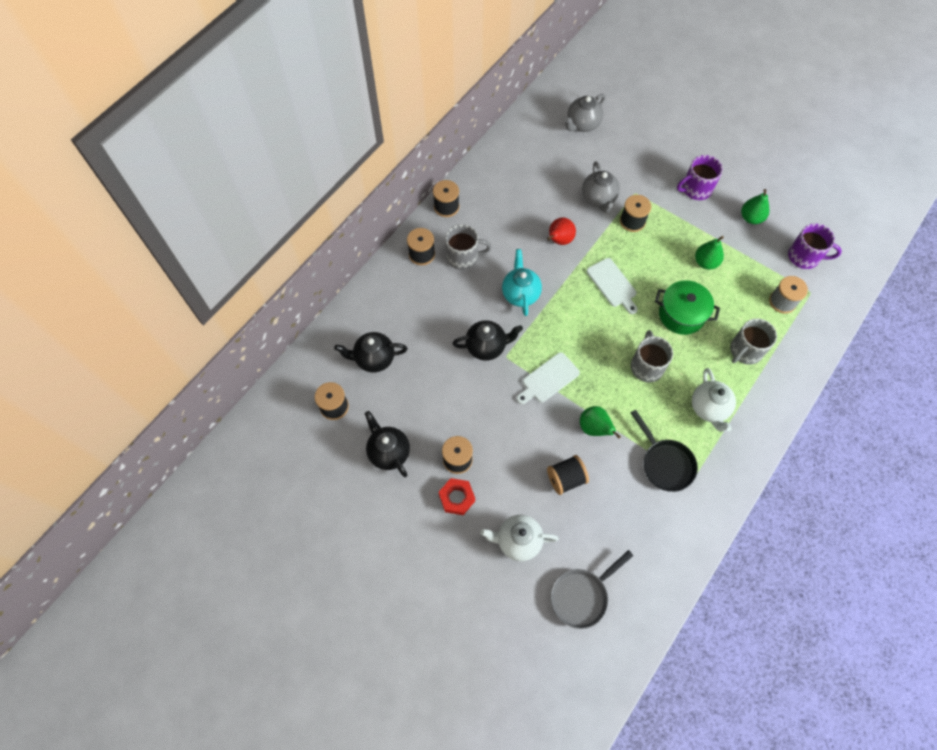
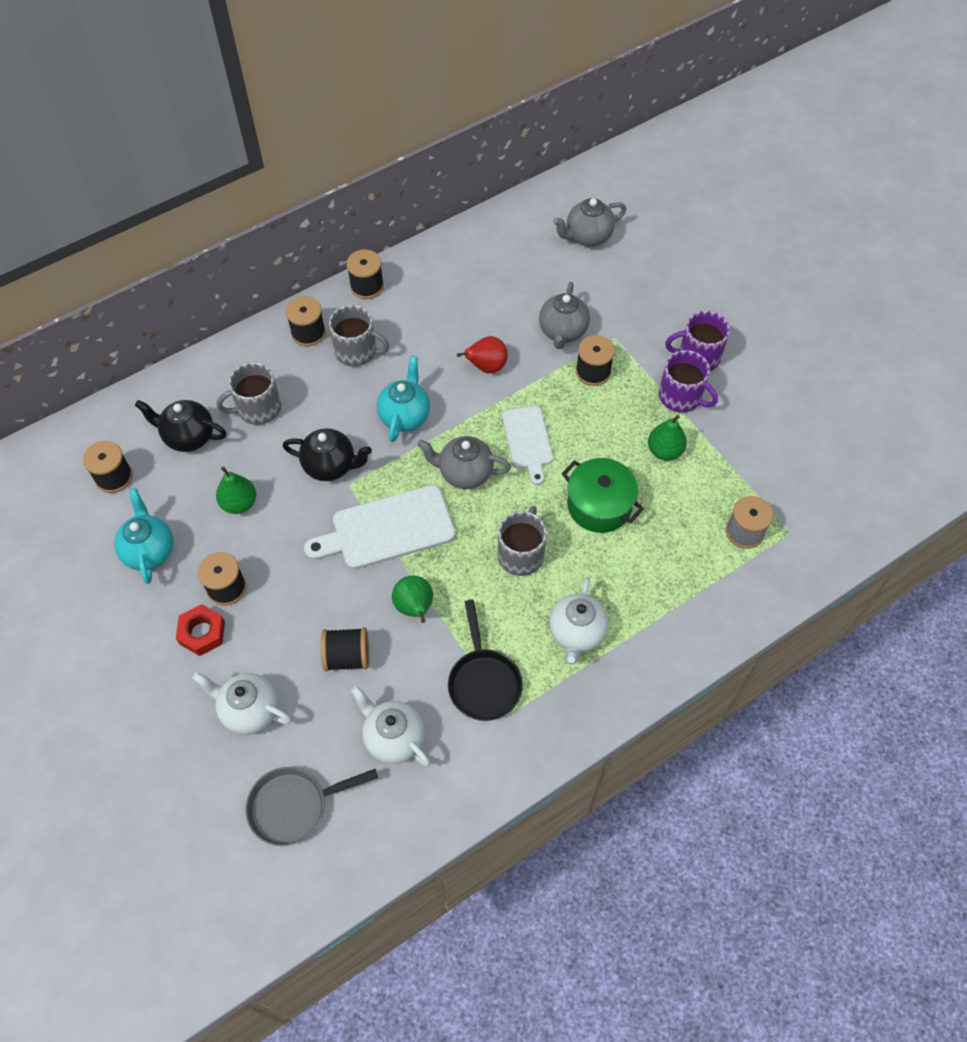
camera: 20 degrees right, 5 degrees down
black teapot [365,411,410,477] -> turquoise teapot [114,488,173,584]
white cutting board [517,352,580,404] -> white cutting board [304,485,455,569], size x1.57
grey mug [730,318,777,365] -> grey mug moved to [217,362,281,425]
green pear [741,189,769,224] -> green pear moved to [216,466,256,514]
purple mug [788,223,842,269] -> purple mug moved to [659,350,718,413]
none -> white teapot [351,686,431,767]
none -> grey teapot [417,436,511,489]

